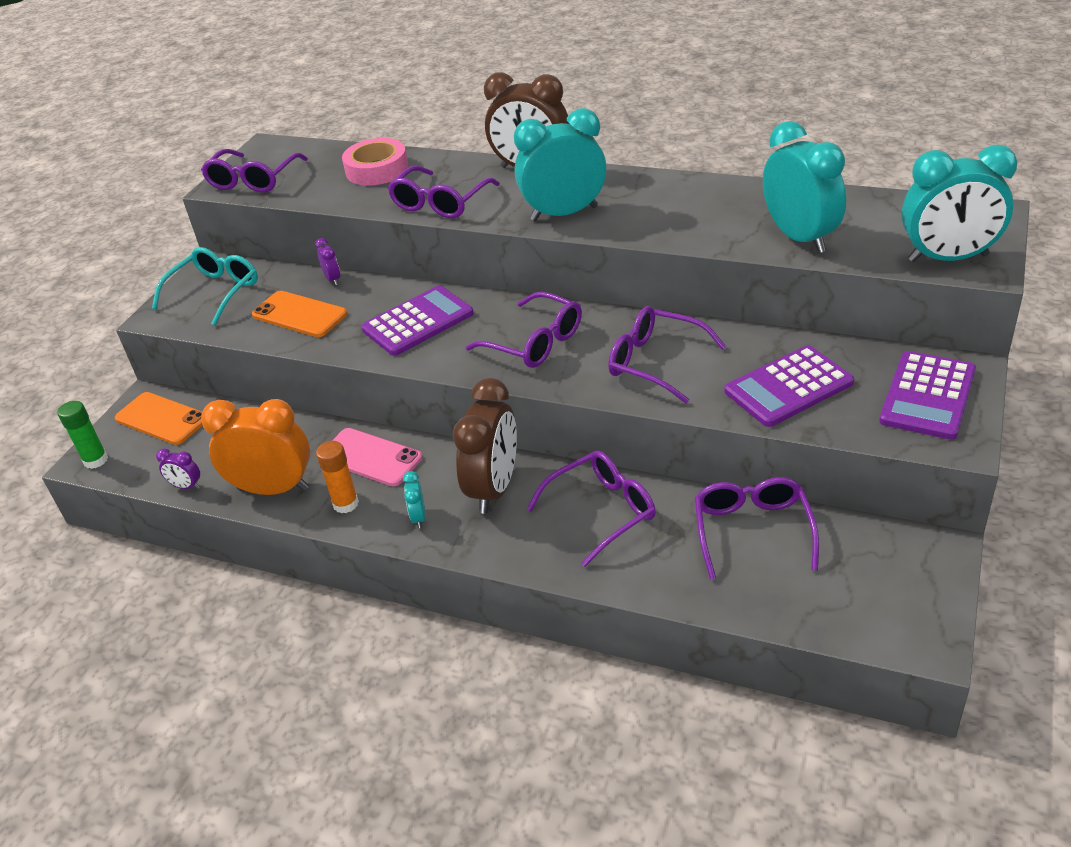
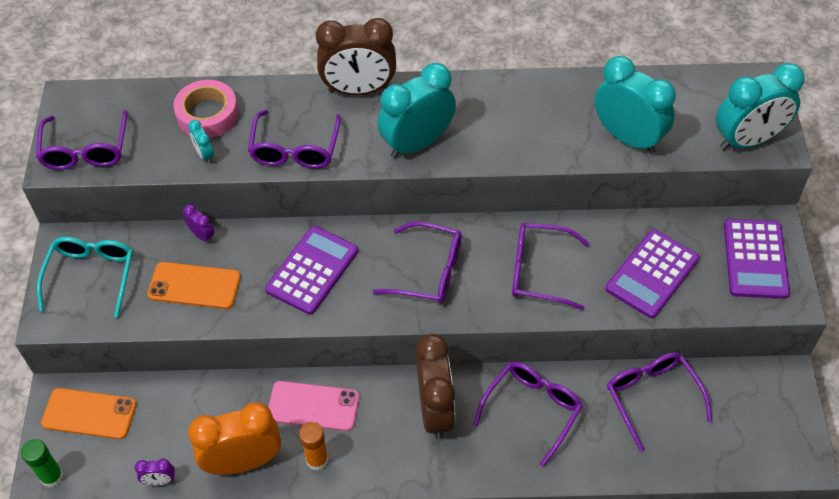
camera: 25 degrees left, 15 degrees up
turquoise clock [403,471,426,528] -> turquoise clock moved to [188,120,214,164]

